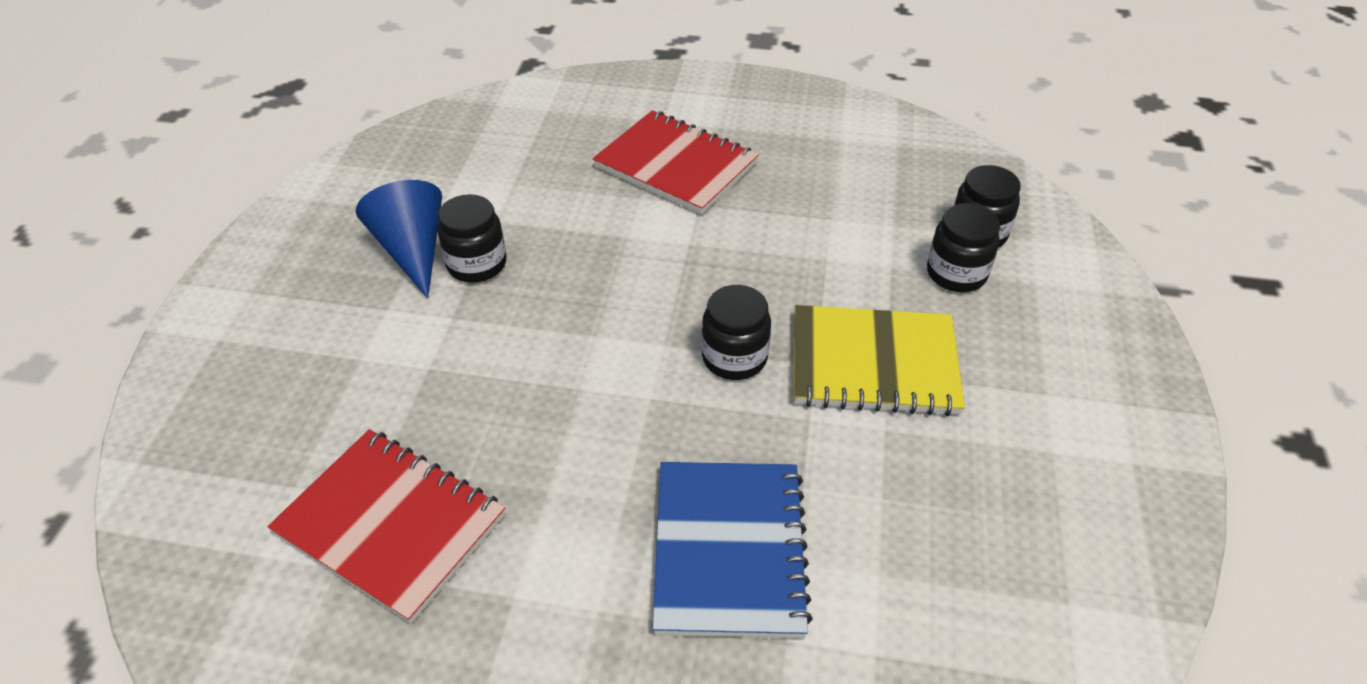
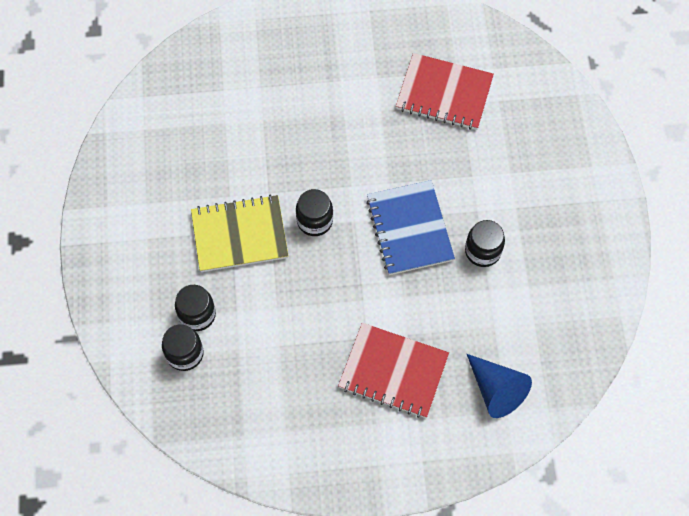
camera: 165 degrees right, 20 degrees up
blue cone [356,180,442,298] -> blue cone moved to [467,354,532,418]
blue notebook [652,462,813,638] -> blue notebook moved to [366,180,455,275]

